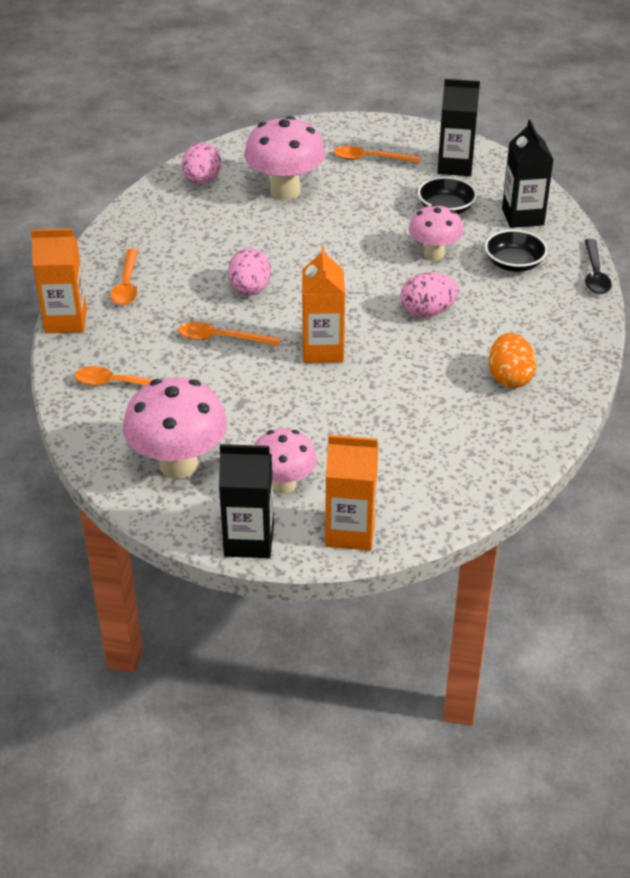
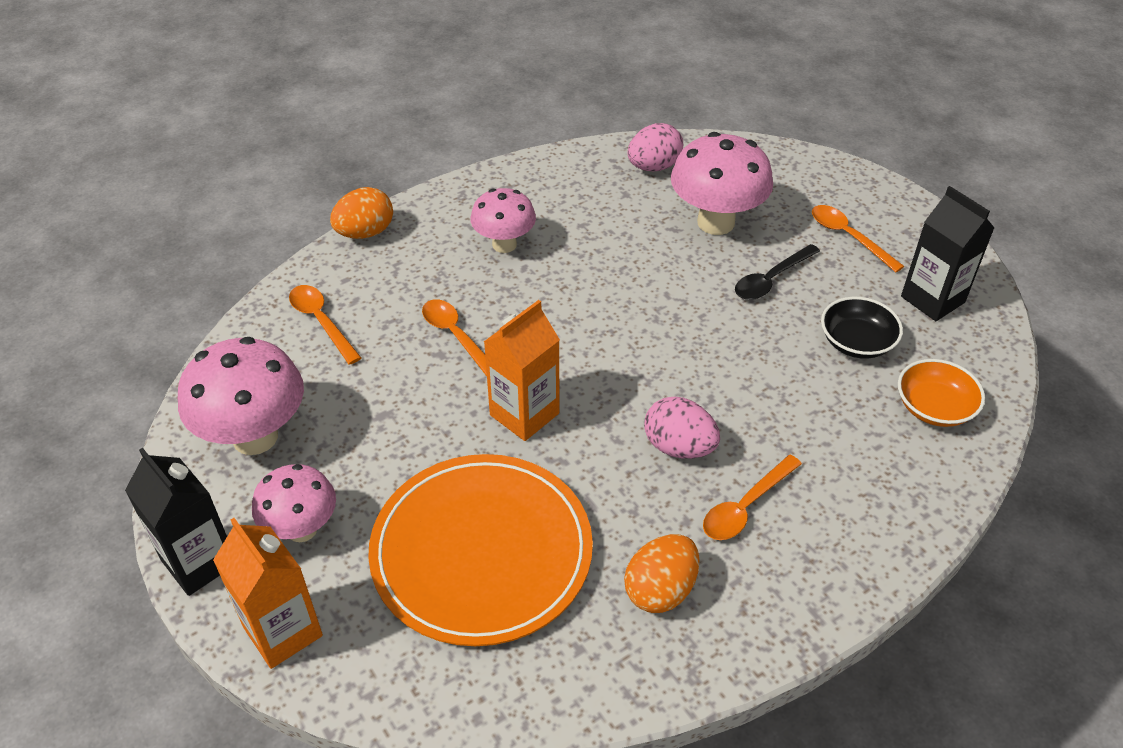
camera: 45 degrees right, 5 degrees up
orange carton [31,229,87,333] -> orange egg [330,187,393,239]
orange spoon [111,249,138,305] -> orange spoon moved to [703,455,802,540]
pink egg [228,248,271,295] -> none
pink mushroom [409,204,463,260] -> pink mushroom moved to [470,188,536,253]
black bowl [485,230,548,272] -> none
black carton [502,120,554,228] -> orange bowl [898,359,985,427]
black spoon [585,239,612,294] -> black spoon moved to [735,244,820,300]
none -> orange plate [368,454,593,646]

